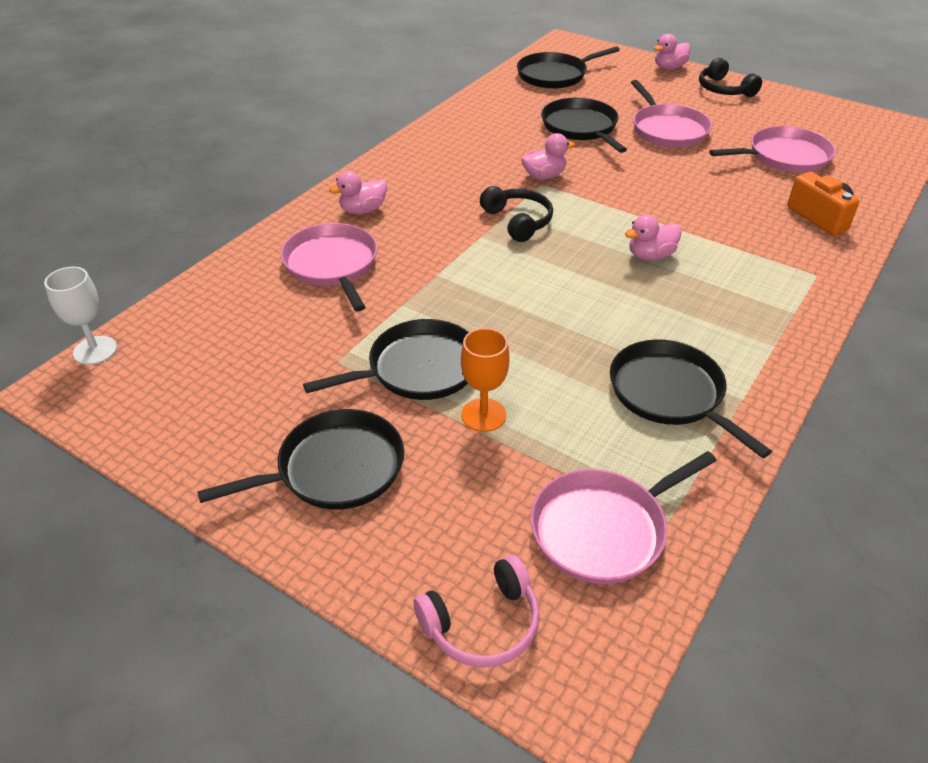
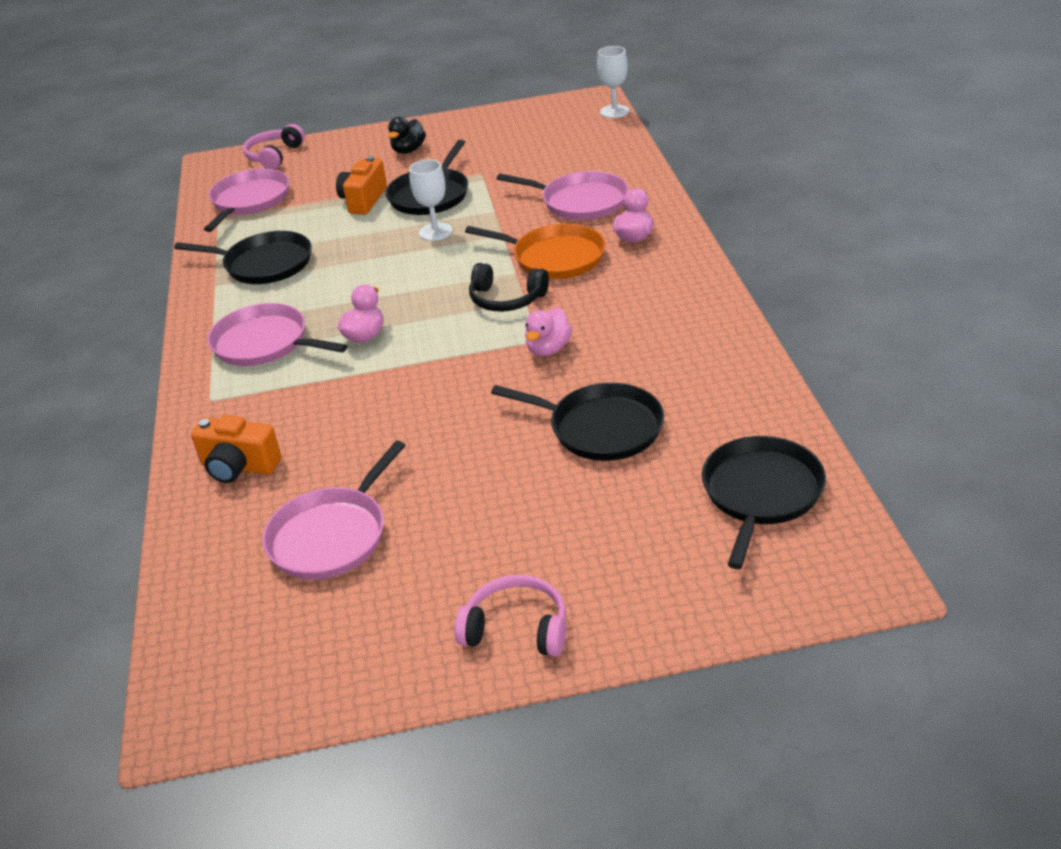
camera: 140 degrees right, 5 degrees down
black pan [197,409,404,509] -> black duck [388,117,426,154]
orange goblet [461,328,509,432] -> orange camera [336,156,387,214]
pink pan [631,80,712,148] -> pink pan moved to [207,303,347,366]
pink duck [654,34,690,70] -> none
black headphones [699,58,762,97] -> pink headphones [455,575,566,657]
none -> white goblet [409,159,452,241]
none -> orange pan [465,224,606,279]

